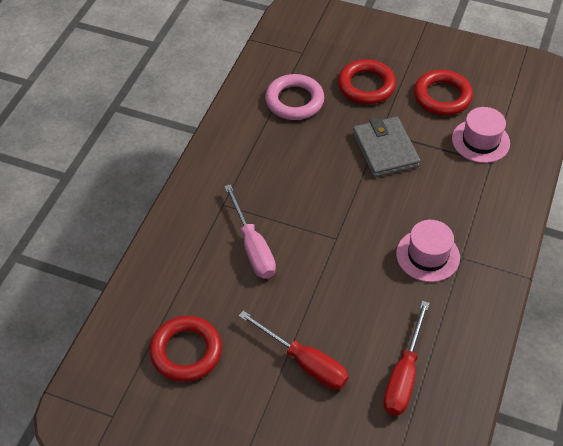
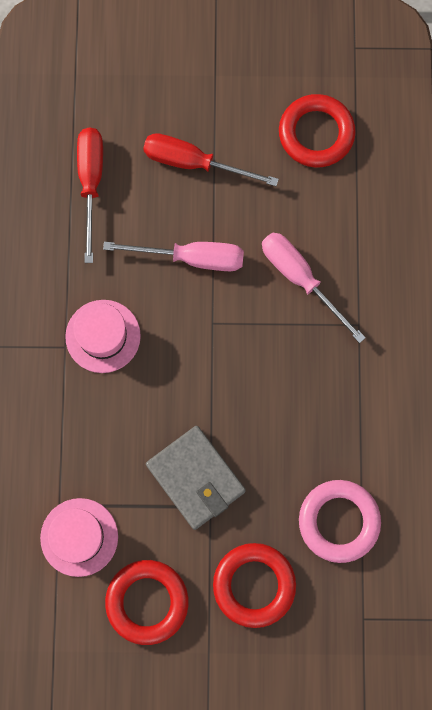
camera: 160 degrees right, 25 degrees up
none -> pink screwdriver [103,241,244,271]

